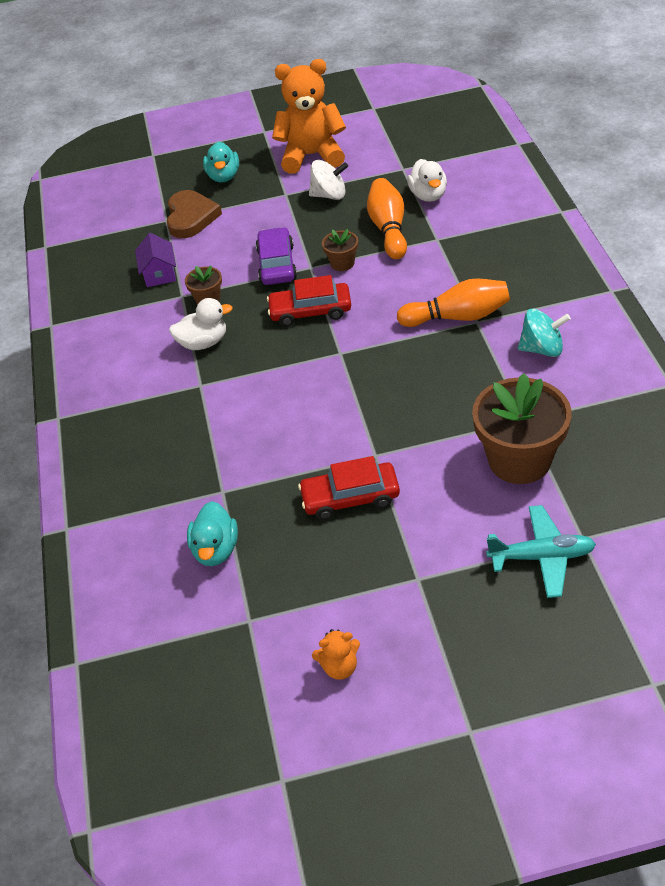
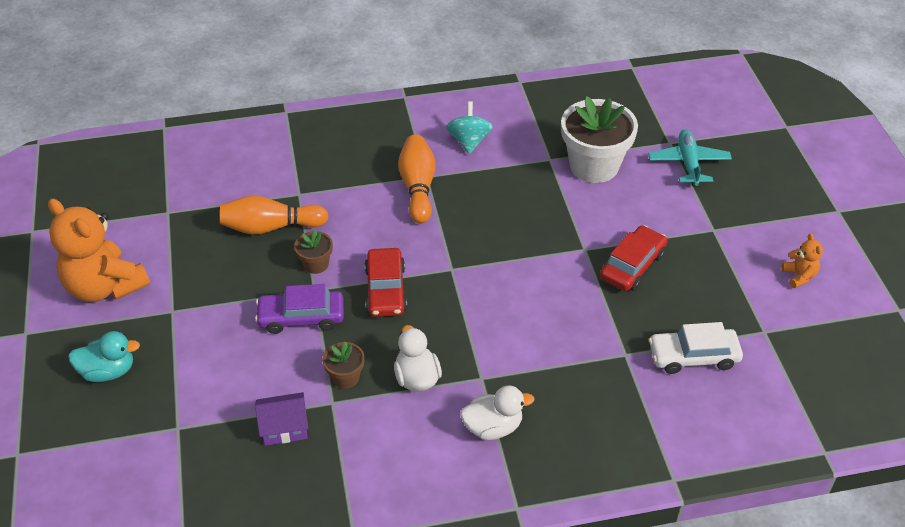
camera: 95 degrees left, 0 degrees up
brown heart [167,190,222,238] -> none
turquoise duck [187,501,238,566] -> white car [649,322,743,374]
orange teddy bear [272,59,346,174] -> orange teddy bear turned 45 degrees counterclockwise [48,199,150,302]
red car [298,456,400,520] -> red car turned 135 degrees counterclockwise [600,225,667,291]
white spinning top [309,160,348,200] -> none
white duck [407,159,447,202] -> white duck moved to [460,385,534,440]
brown flower pot [472,373,572,484] -> white flower pot [561,96,638,183]

